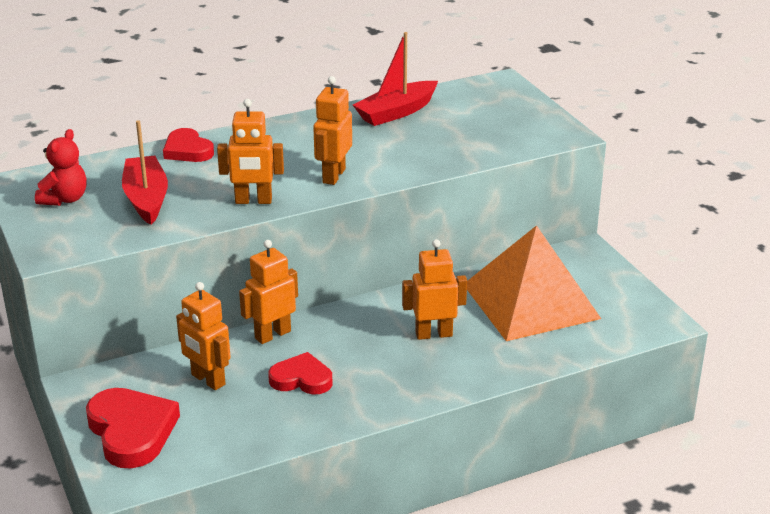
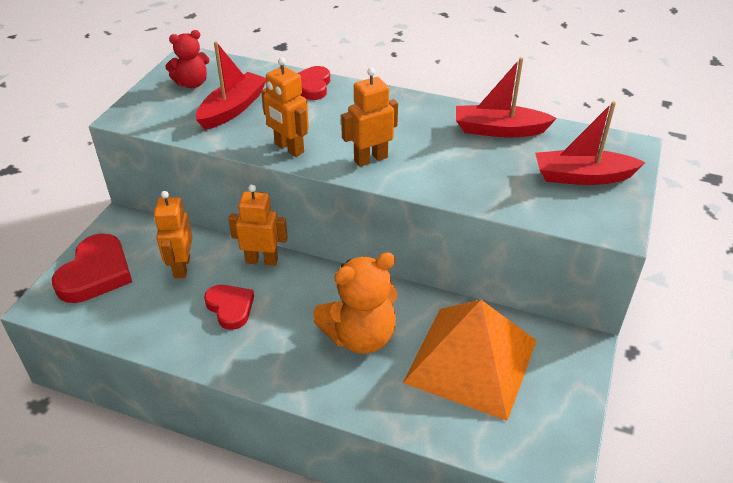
camera: 45 degrees right, 10 degrees up
orange robot [402,239,467,340] -> orange teddy bear [313,252,398,354]
none -> red boat [535,101,646,185]

